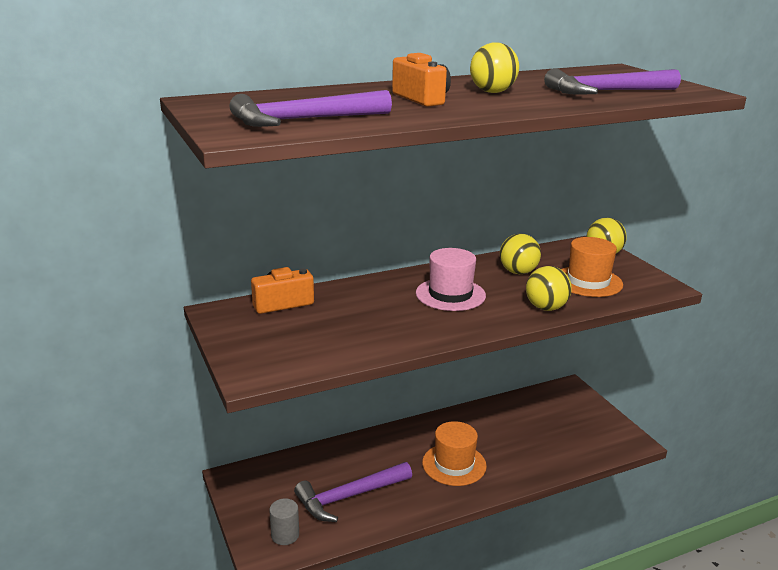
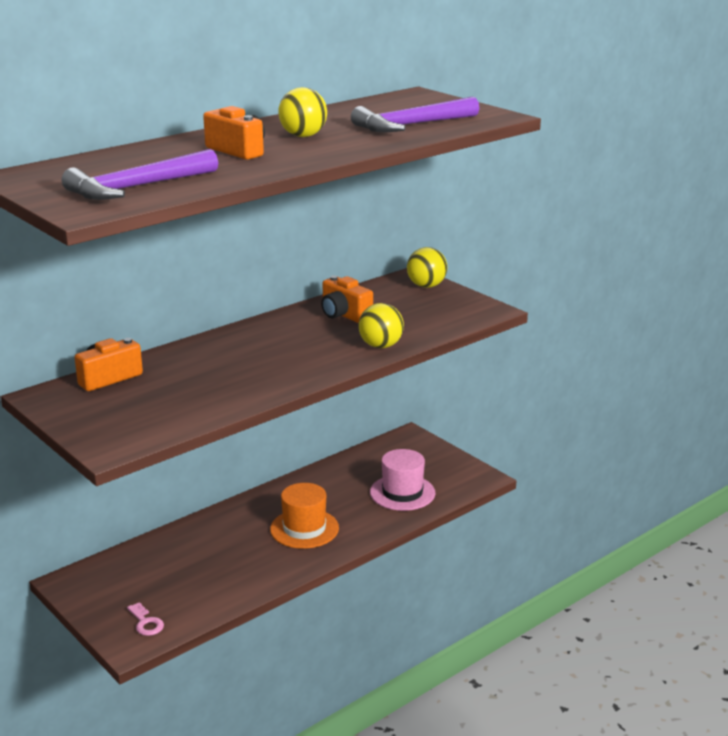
camera: 15 degrees left, 0 degrees up
grey cylinder [269,498,299,545] -> pink key [127,602,164,636]
purple hammer [294,462,412,522] -> none
pink hat [416,248,486,311] -> pink hat moved to [370,449,435,511]
yellow ball [500,234,541,274] -> orange camera [321,275,373,323]
orange hat [561,237,623,297] -> none

